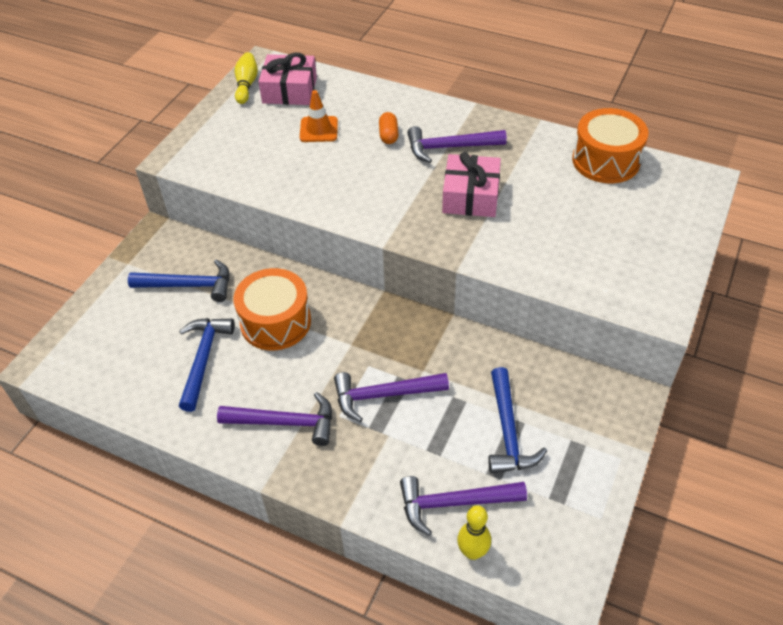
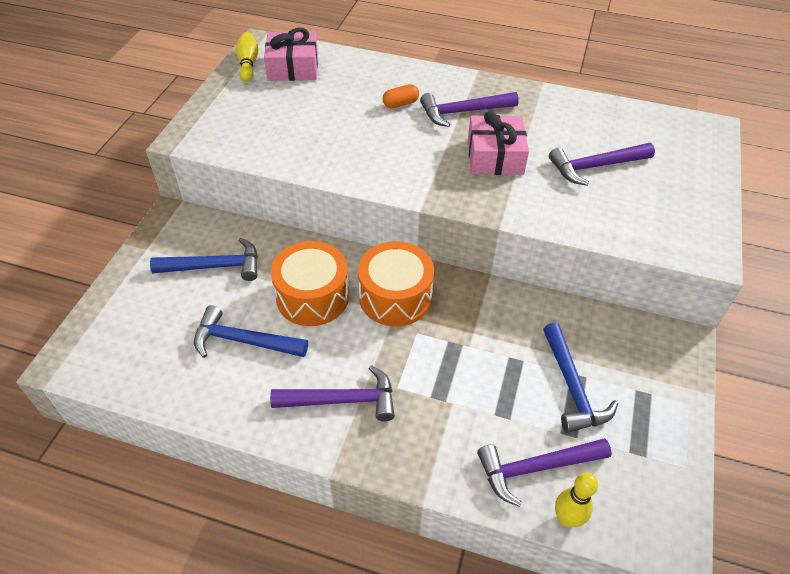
camera: 10 degrees left, 0 degrees up
blue hammer [179,318,235,412] -> blue hammer turned 75 degrees counterclockwise [194,305,308,358]
orange traffic cone [300,90,338,142] -> none
purple hammer [334,372,449,422] -> purple hammer moved to [549,143,655,186]
orange capsule [379,112,398,144] -> orange capsule turned 75 degrees clockwise [383,84,419,109]
orange drum [572,108,648,183] -> orange drum moved to [358,241,434,327]

